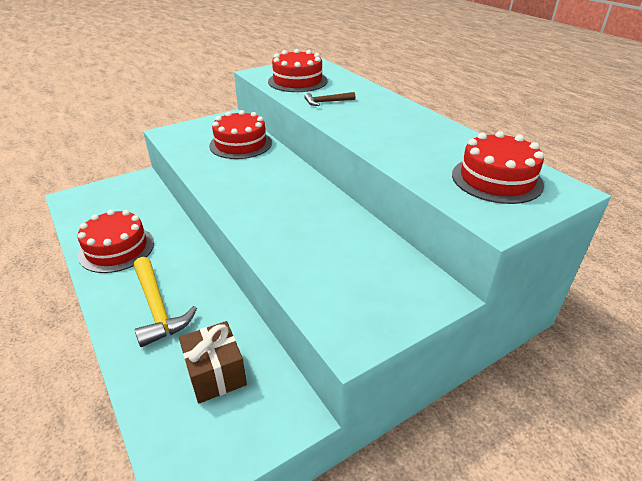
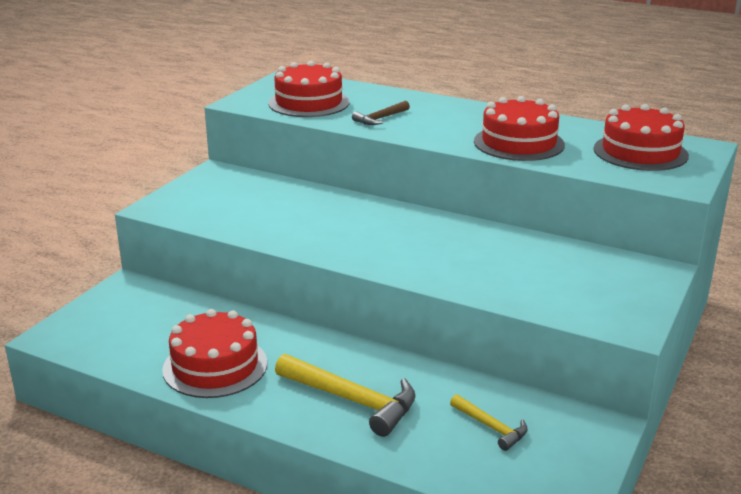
camera: 30 degrees left, 10 degrees down
brown gift [179,321,247,404] -> yellow hammer [450,394,528,451]
red cake [209,110,272,159] -> red cake moved to [474,96,565,161]

